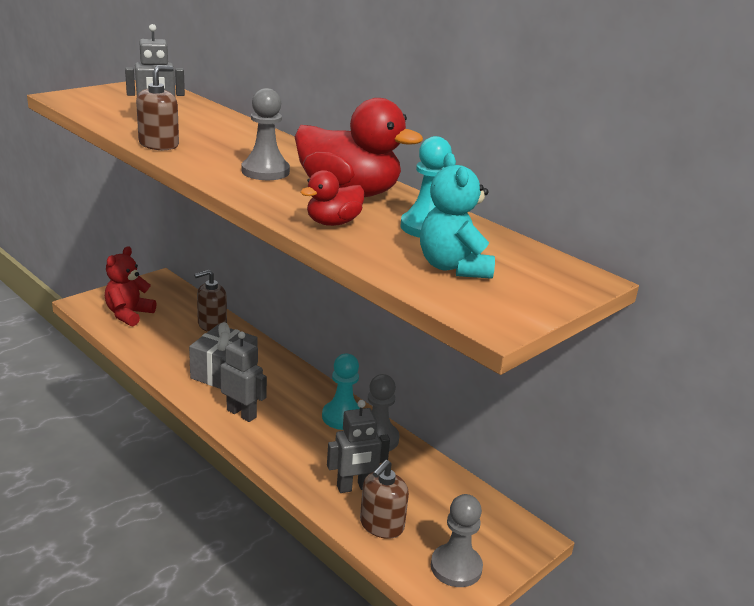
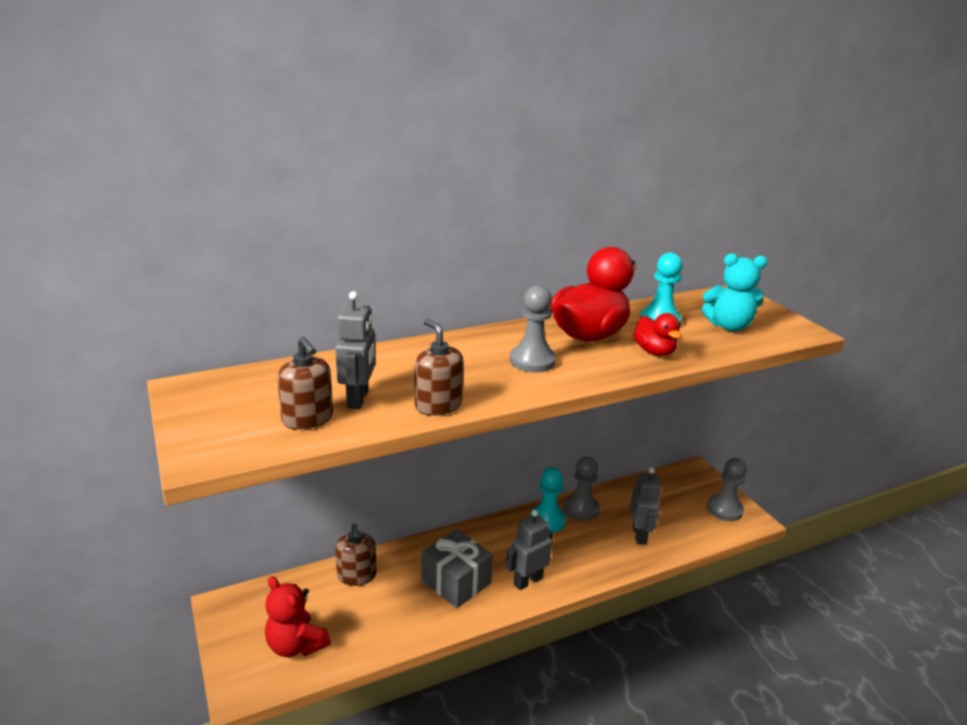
camera: 70 degrees left, 0 degrees up
brown soap dispenser [360,460,409,539] -> brown soap dispenser moved to [277,337,333,430]

